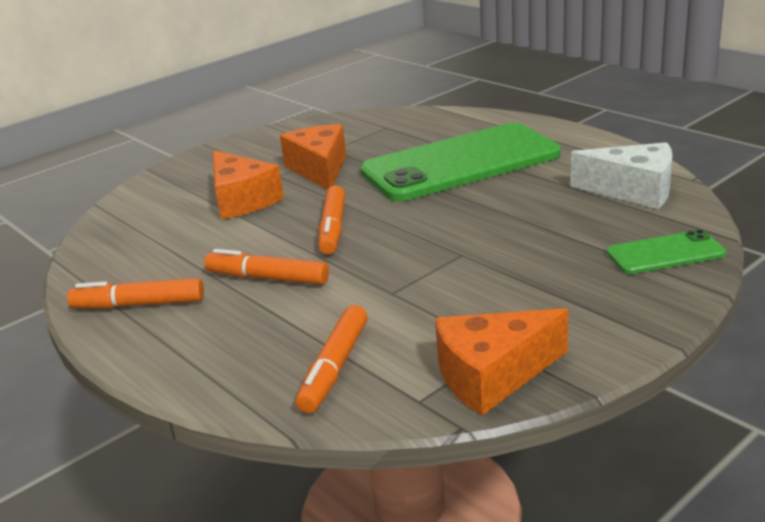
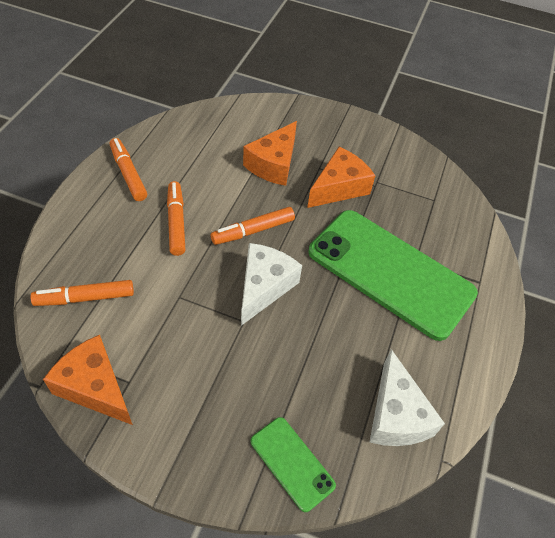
camera: 55 degrees right, 25 degrees up
none -> white cheese [241,243,302,326]

